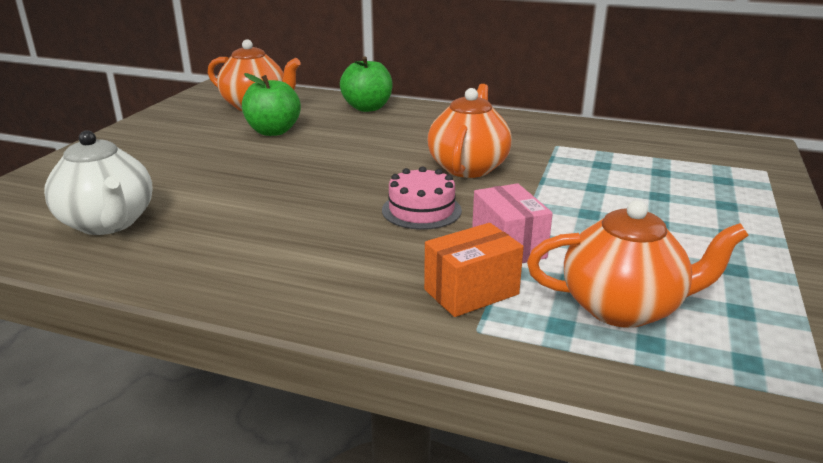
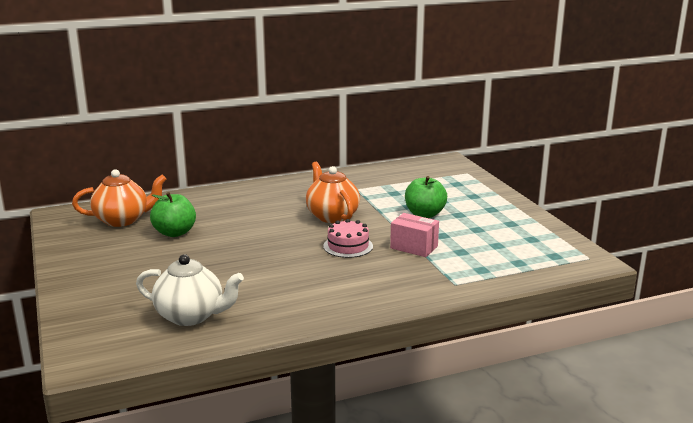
camera: 40 degrees left, 5 degrees down
green apple [340,56,393,112] -> green apple moved to [405,176,447,218]
orange box [424,223,524,317] -> none
orange teapot [527,200,749,328] -> none

